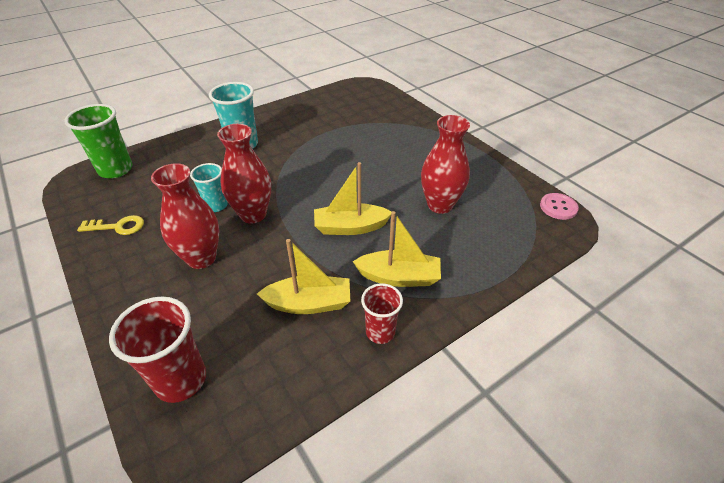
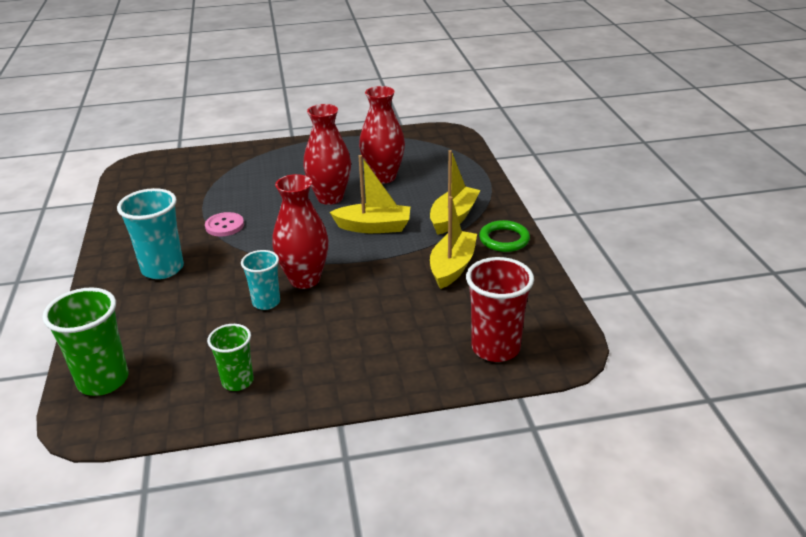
camera: 65 degrees left, 10 degrees down
yellow key [77,215,144,235] -> green cup [207,324,254,391]
red vase [151,163,219,269] -> red vase moved to [303,104,351,205]
yellow boat [314,162,391,235] -> yellow boat turned 105 degrees counterclockwise [330,155,410,233]
red cup [361,283,403,344] -> green ring [479,220,530,252]
pink button [540,193,579,220] -> pink button moved to [205,212,244,236]

